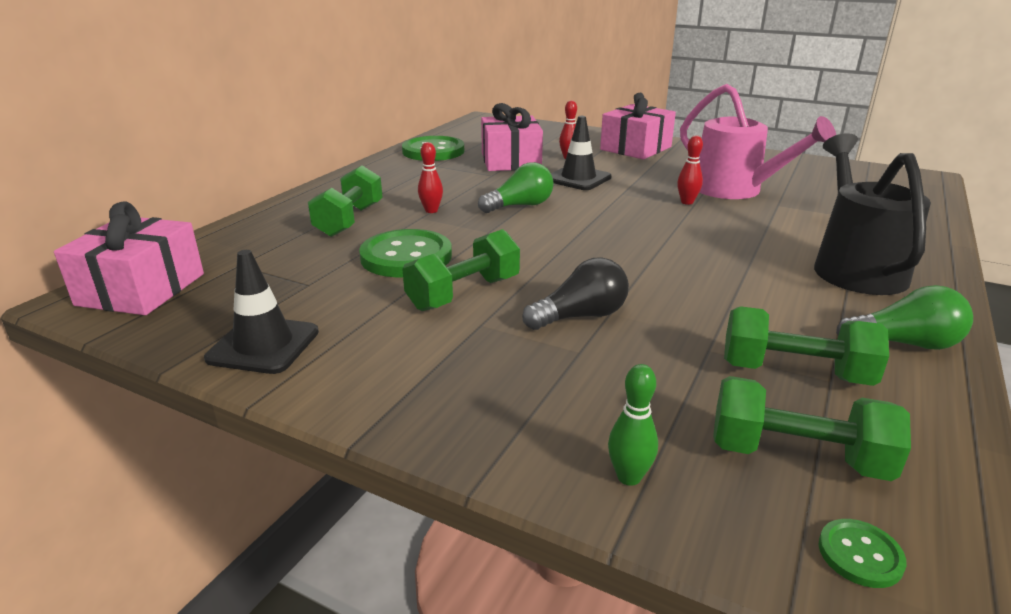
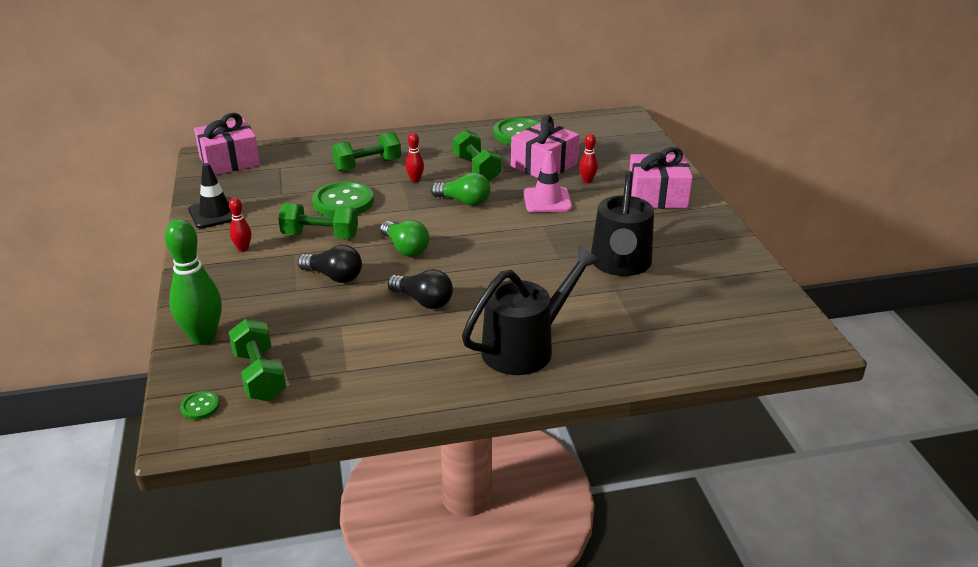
camera: 50 degrees right, 5 degrees up
black traffic cone [551,116,612,190] -> pink traffic cone [524,151,572,213]
green bowling pin [608,364,658,486] -> green bowling pin [165,219,222,345], size x2.02
red bowling pin [677,135,703,205] -> red bowling pin moved to [229,197,251,252]
pink watering can [680,84,836,199] -> black watering can [591,171,654,276]
green dumbbell [724,307,889,386] -> green dumbbell moved to [453,130,502,181]
green light bulb [836,285,973,350] -> green light bulb moved to [380,220,429,257]
none -> black light bulb [388,269,453,309]

